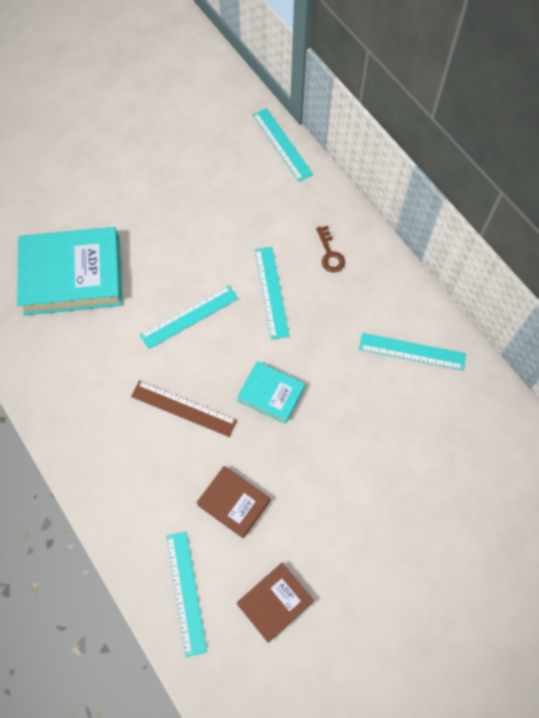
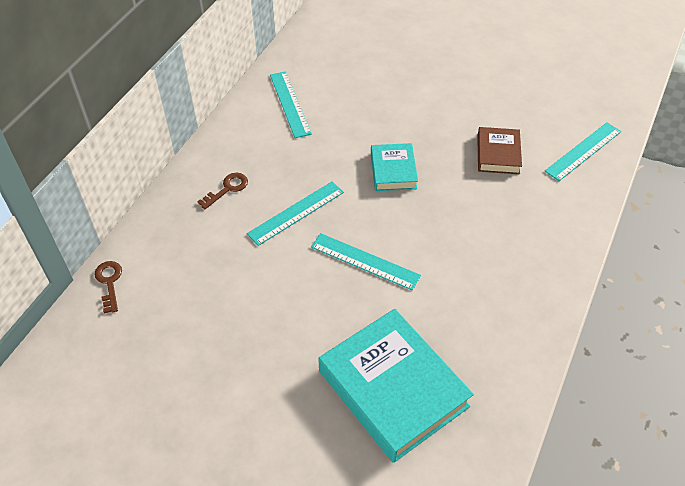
camera: 120 degrees left, 15 degrees down
brown ruler [131,380,237,437] -> none
brown book [237,563,314,643] -> none
turquoise ruler [253,108,314,182] -> brown key [95,261,122,314]

